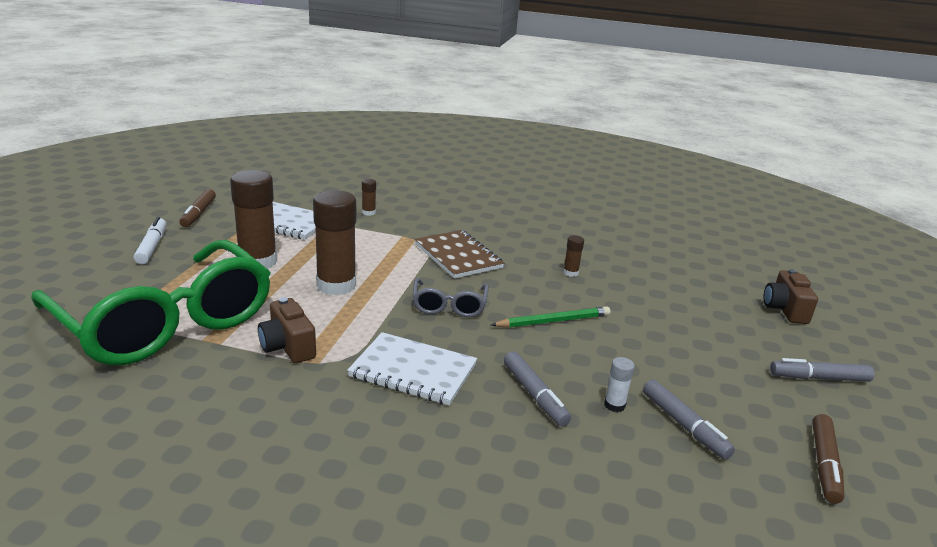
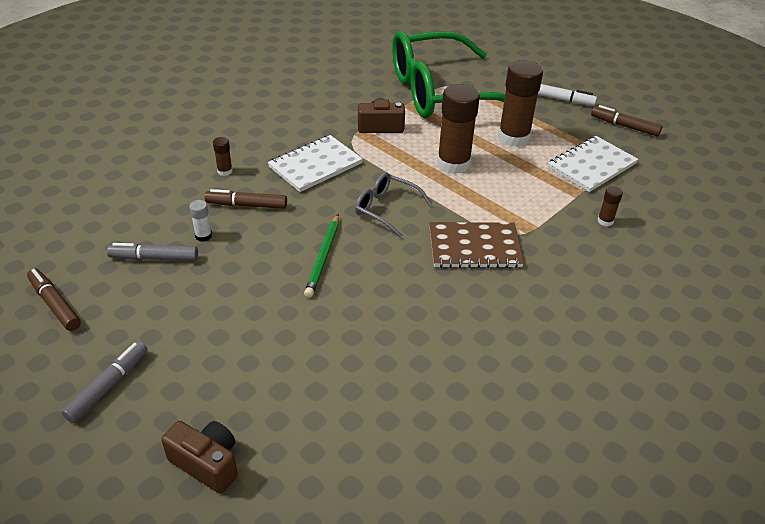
camera: 120 degrees right, 15 degrees up
grey marker [504,351,571,426] -> brown marker [205,189,287,209]
brown glue stick [563,235,584,277] -> brown glue stick moved to [213,137,232,176]

